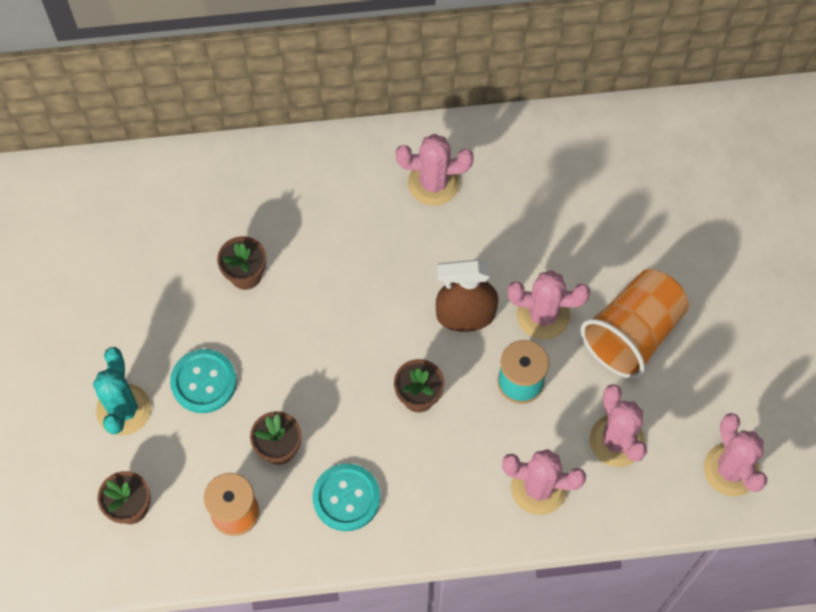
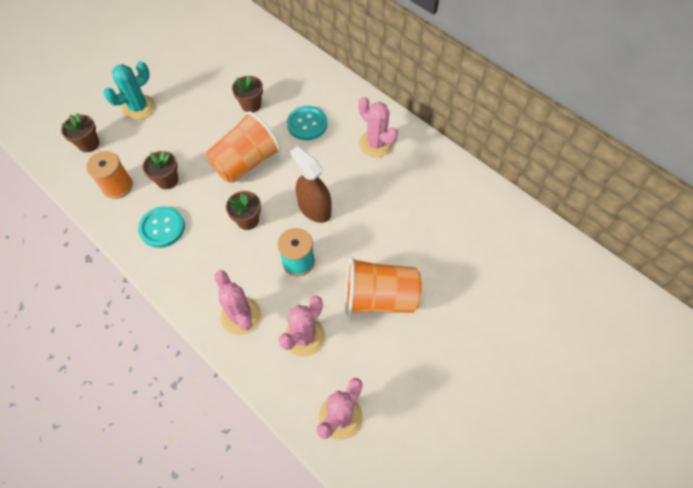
camera: 50 degrees right, 5 degrees down
turquoise button [170,349,237,413] -> turquoise button moved to [287,106,327,140]
pink cactus [508,270,590,340] -> none
none -> orange cup [206,111,281,183]

